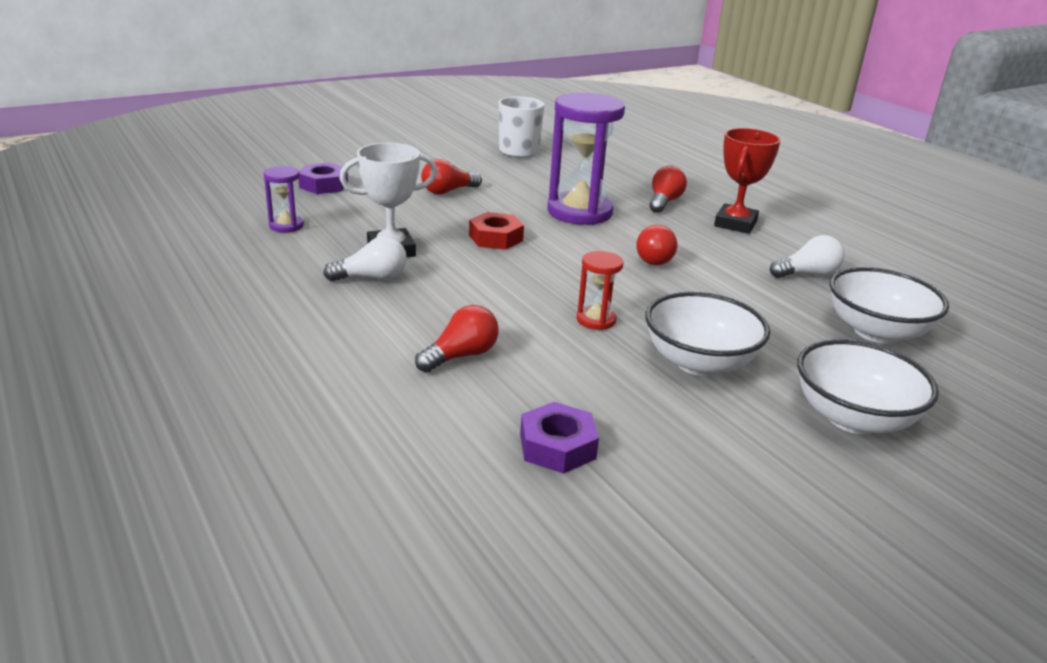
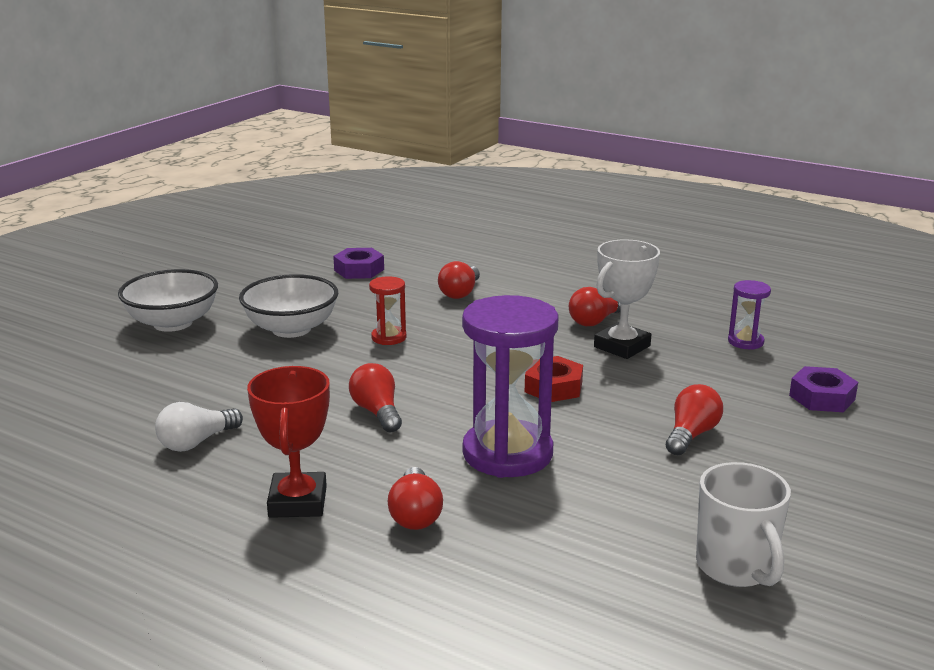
camera: 155 degrees right, 5 degrees down
white light bulb [323,236,407,281] -> red light bulb [569,287,621,326]
white bowl [830,267,949,343] -> none

